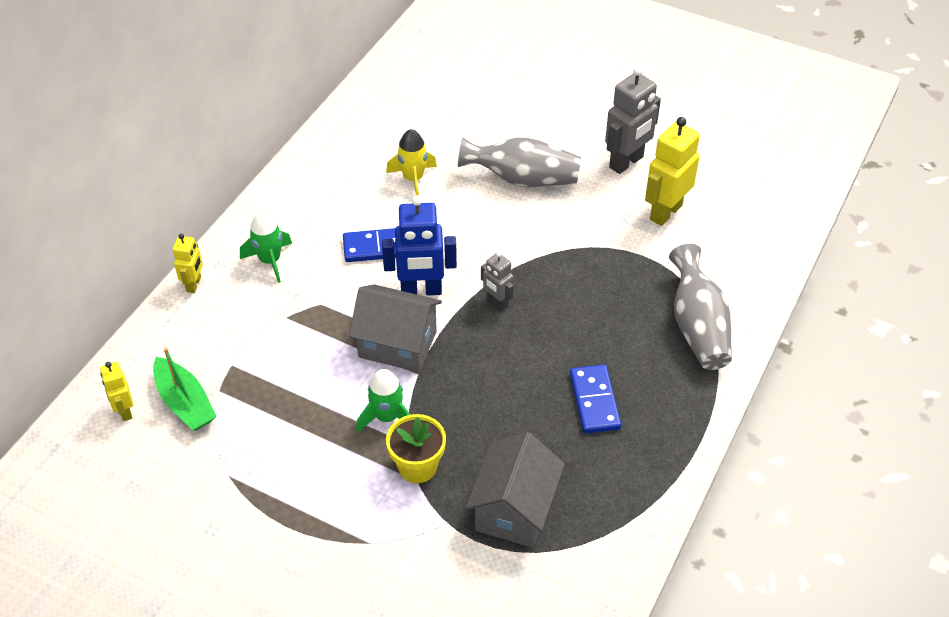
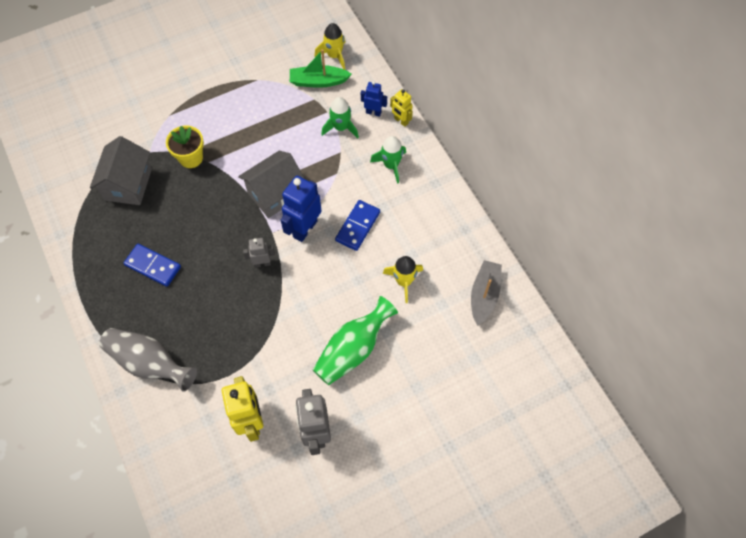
camera: 125 degrees right, 15 degrees up
yellow robot [100,362,133,421] -> yellow rocket [314,23,345,70]
green rocket [356,369,411,433] -> green rocket moved to [321,97,359,138]
grey vase [458,137,581,187] -> green vase [313,296,398,385]
grey house [466,432,565,548] -> grey house turned 45 degrees clockwise [90,136,152,205]
none -> blue robot [361,81,387,117]
none -> grey boat [471,260,502,326]

